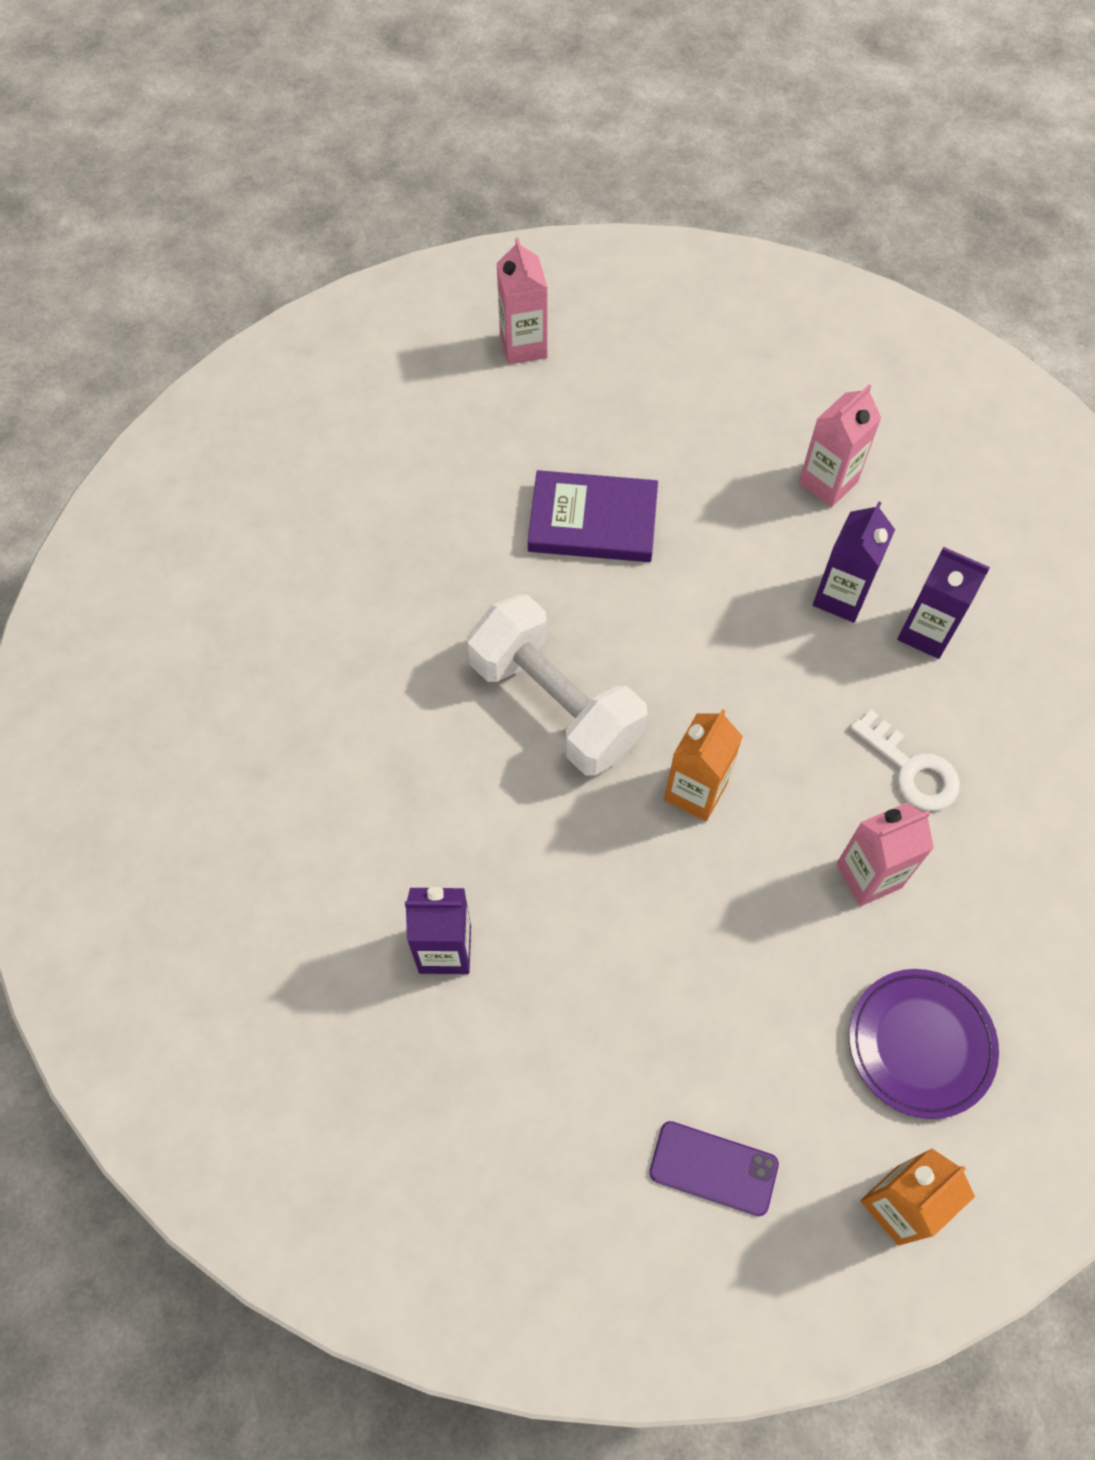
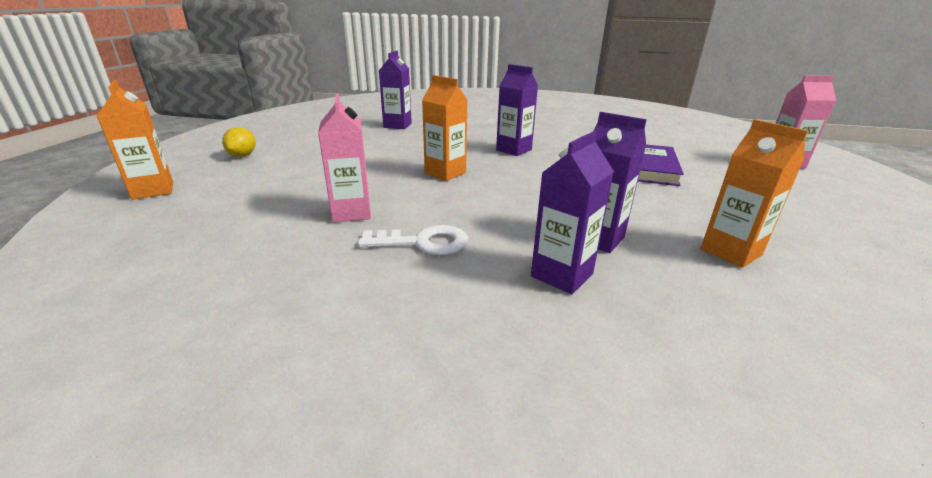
camera: 100 degrees right, 35 degrees down
white dumbbell [467,594,648,776] -> purple carton [496,64,538,156]
purple phone [649,1121,779,1216] -> yellow lemon [222,127,256,157]
pink carton [799,384,881,507] -> orange carton [701,119,808,268]
purple plate [849,969,999,1119] -> none
white key [850,710,960,811] -> white key turned 150 degrees counterclockwise [358,225,468,255]

